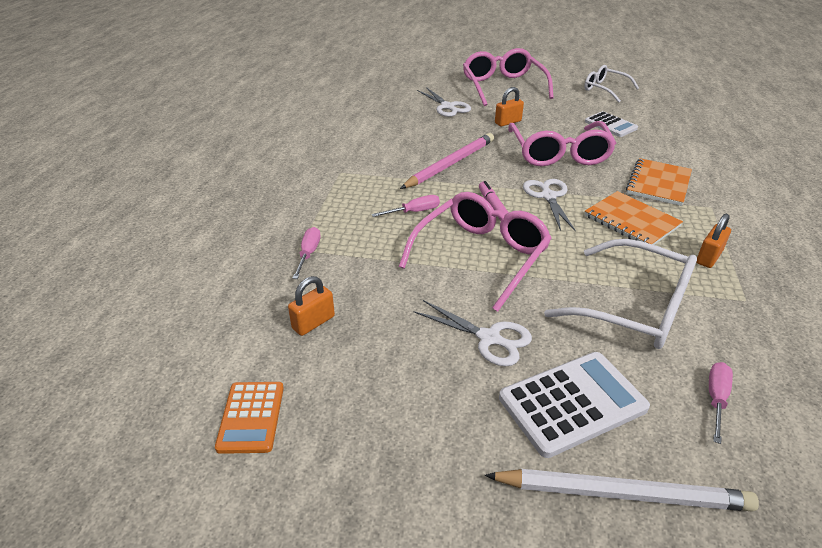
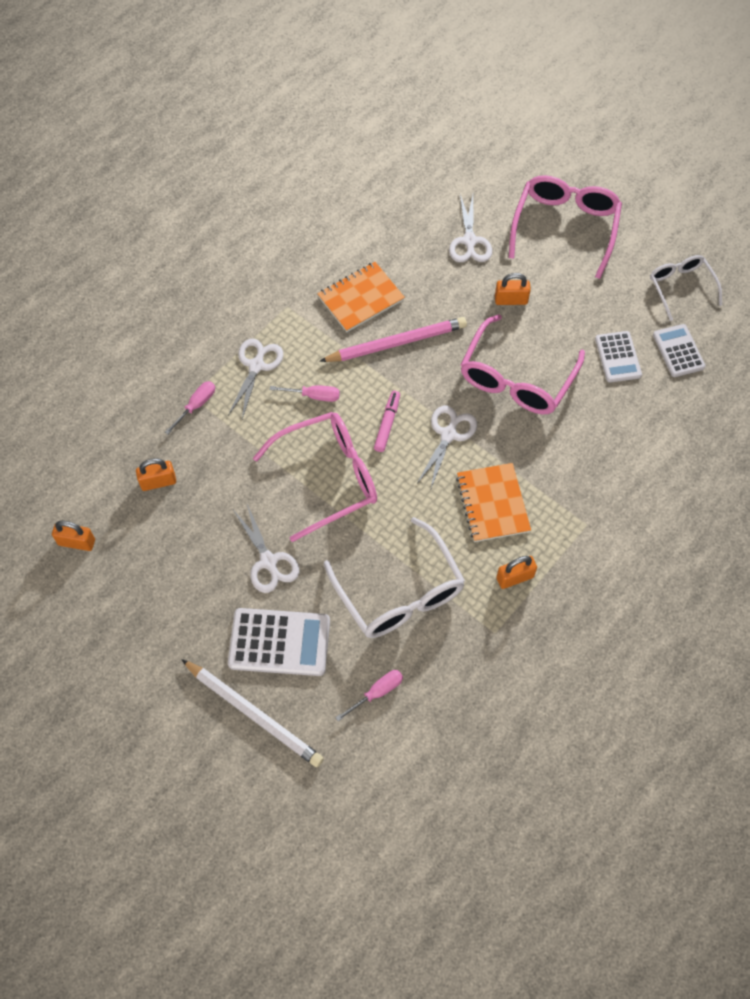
camera: 30 degrees right, 25 degrees up
orange calculator [215,382,284,454] -> orange padlock [52,521,95,551]
orange notebook [626,158,692,206] -> orange notebook moved to [317,262,405,332]
none -> white scissors [228,338,283,419]
none -> white calculator [653,324,706,377]

